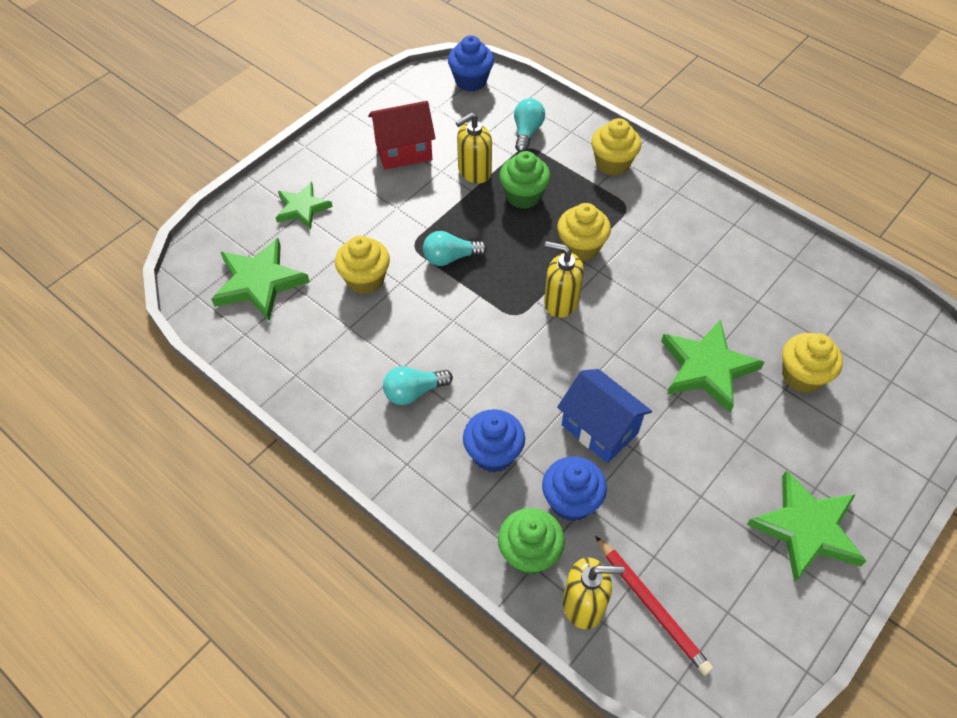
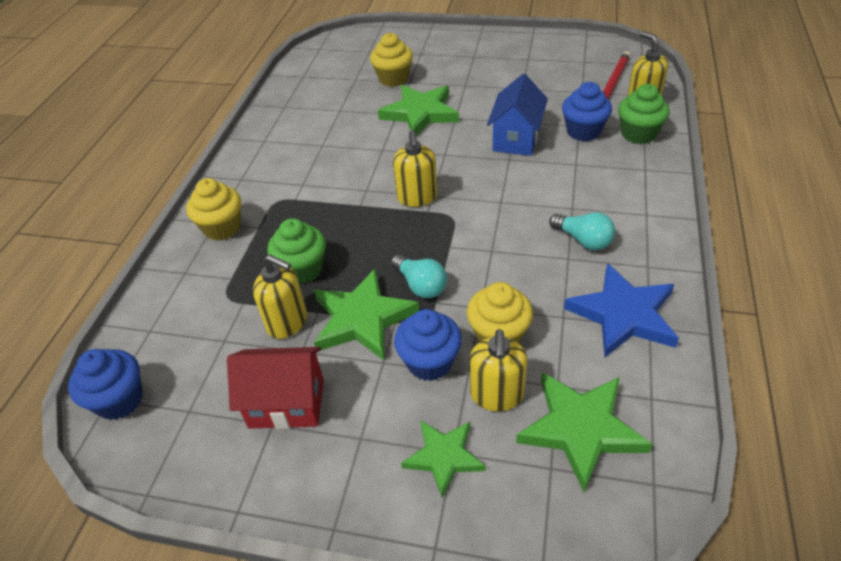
camera: 115 degrees left, 10 degrees down
red house [368,101,435,170] -> red house turned 45 degrees counterclockwise [227,347,324,429]
blue cupcake [463,409,525,473] -> blue cupcake moved to [394,309,462,381]
turquoise light bulb [514,98,545,152] -> none
yellow cupcake [557,203,611,261] -> none
green star [747,470,866,583] -> green star moved to [314,269,419,360]
none -> yellow soap dispenser [470,329,528,411]
none -> blue star [564,263,679,357]

